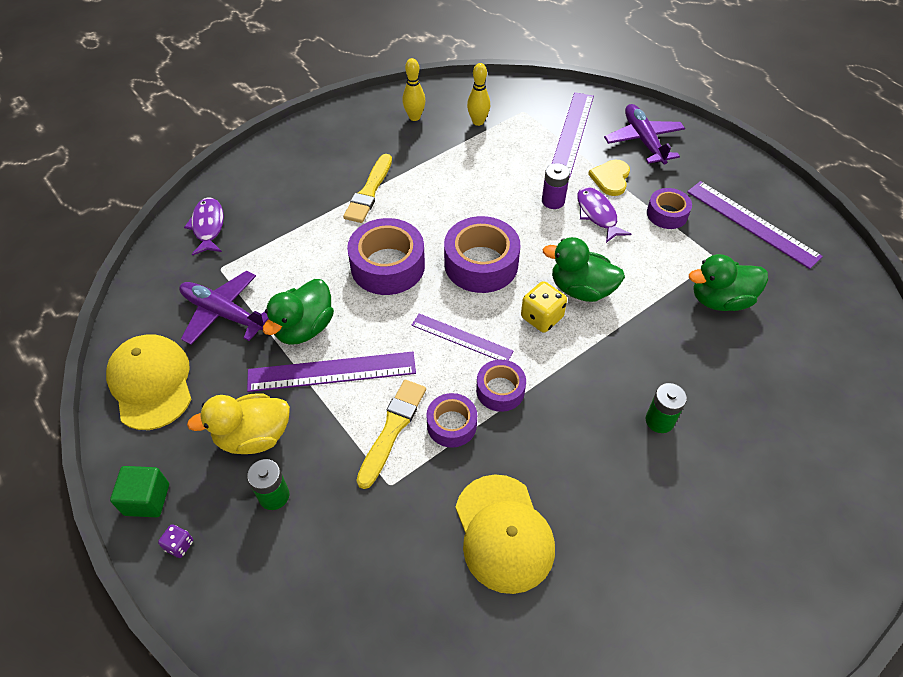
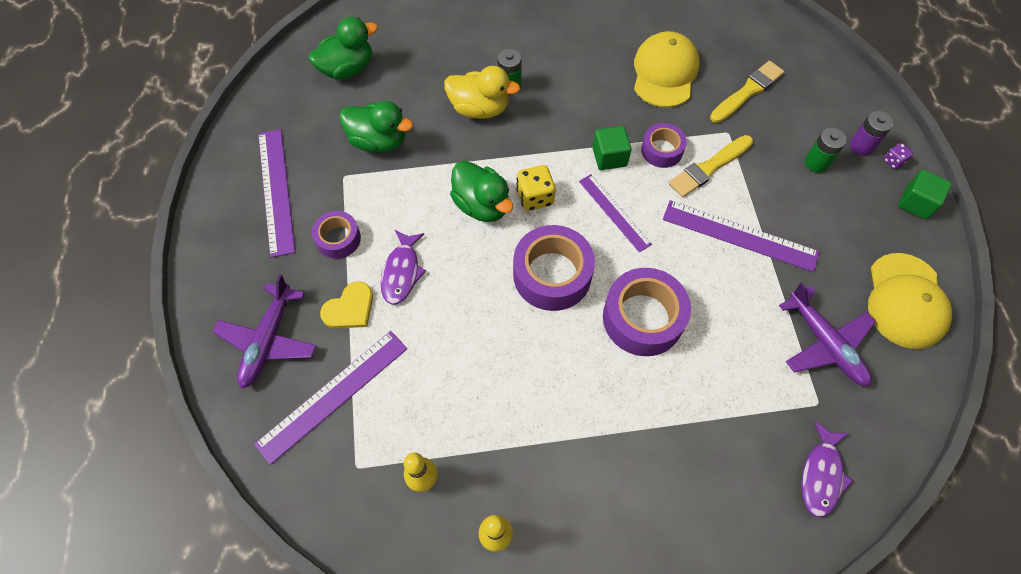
camera: 150 degrees left, 10 degrees up
yellow duck [187,394,290,454] -> yellow duck moved to [444,66,520,119]
green duck [263,279,334,345] -> green duck moved to [309,17,378,80]
yellow brush [343,154,392,223] -> yellow brush moved to [710,61,784,123]
purple tape [476,360,526,412] -> green cube [593,126,631,170]
purple battery [542,163,570,209] -> purple battery moved to [850,111,893,156]

